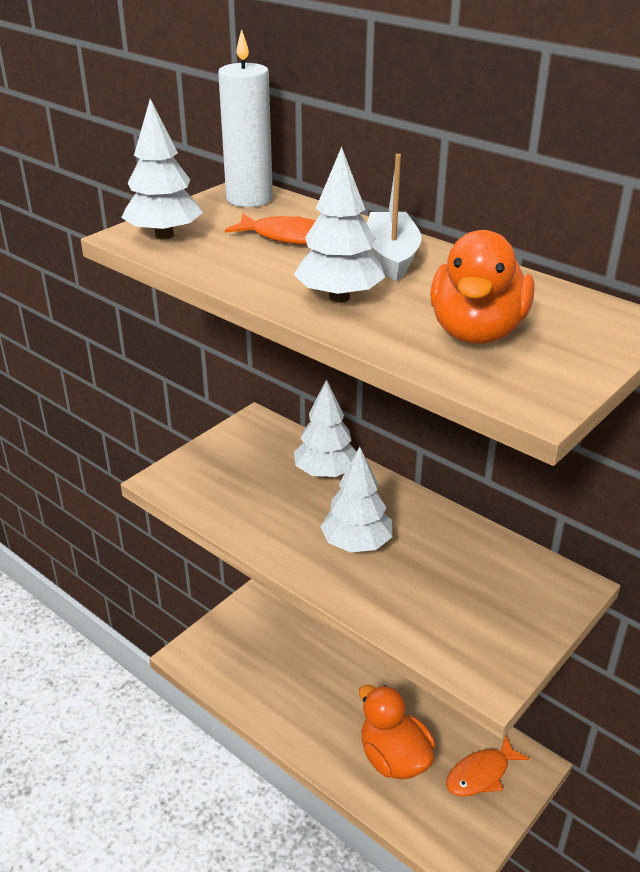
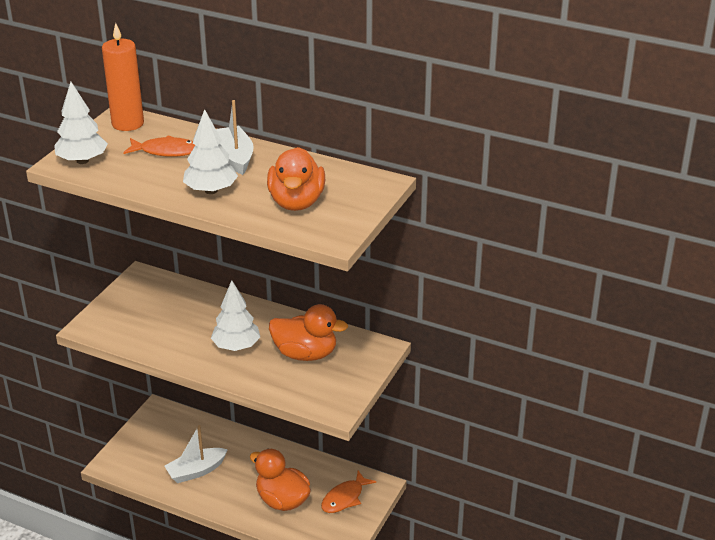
camera: 15 degrees left, 0 degrees up
white candle [218,29,273,207] -> orange candle [102,23,144,131]
white tree [294,379,357,478] -> none
none -> white boat [165,425,228,483]
none -> orange duck [269,304,348,361]

